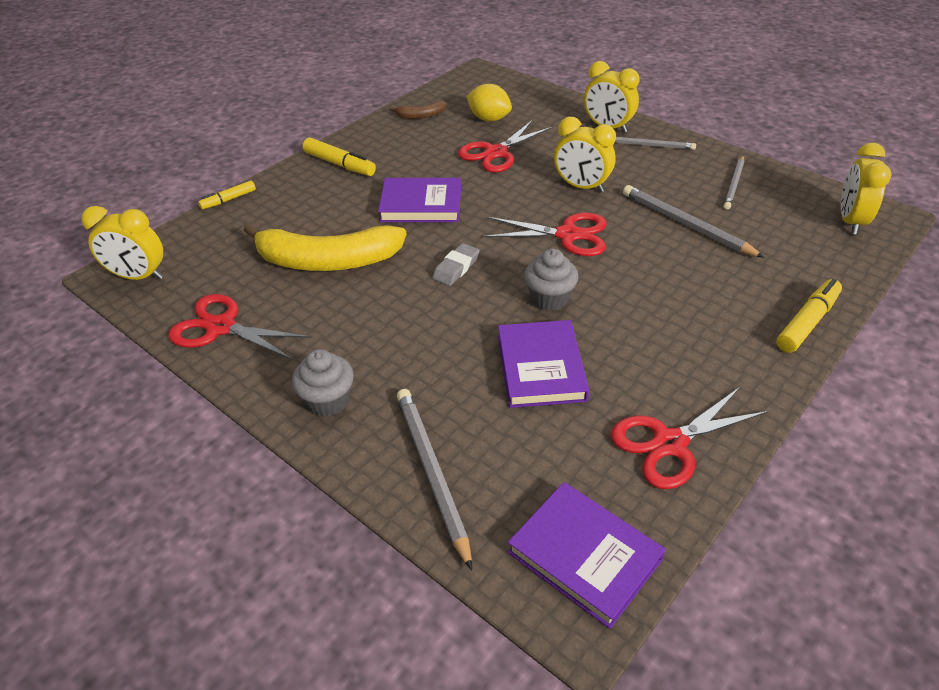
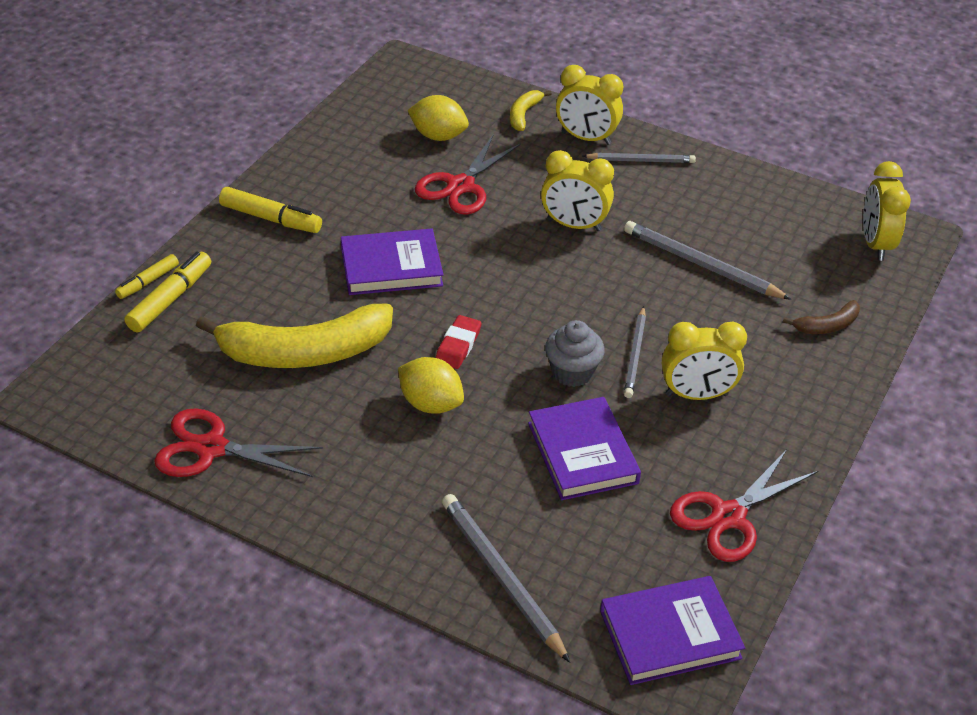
camera: 15 degrees left, 0 degrees up
yellow clock [81,206,163,280] -> yellow clock moved to [662,322,747,400]
grey cupcake [292,349,354,417] -> none
brown banana [389,101,447,119] -> brown banana moved to [783,300,860,334]
grey eraser [432,243,480,286] -> red eraser [436,315,481,369]
red scissors [483,213,607,256] -> none
purple book [508,482,666,629] -> purple book turned 45 degrees counterclockwise [600,576,745,685]
grey pencil [724,156,744,209] -> grey pencil moved to [624,306,646,398]
yellow marker [777,279,842,353] -> yellow marker moved to [125,252,211,332]
none -> yellow lemon [398,357,464,414]
none -> yellow banana [510,90,552,131]

